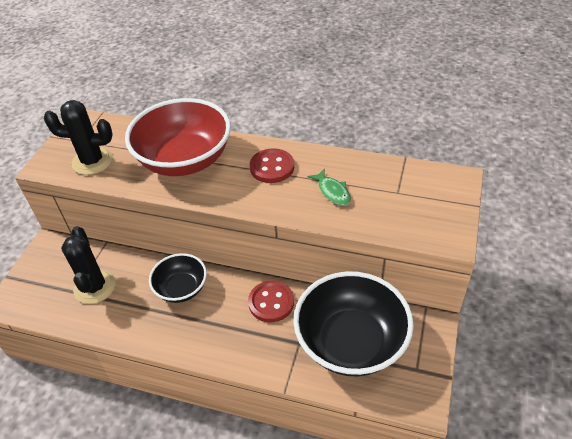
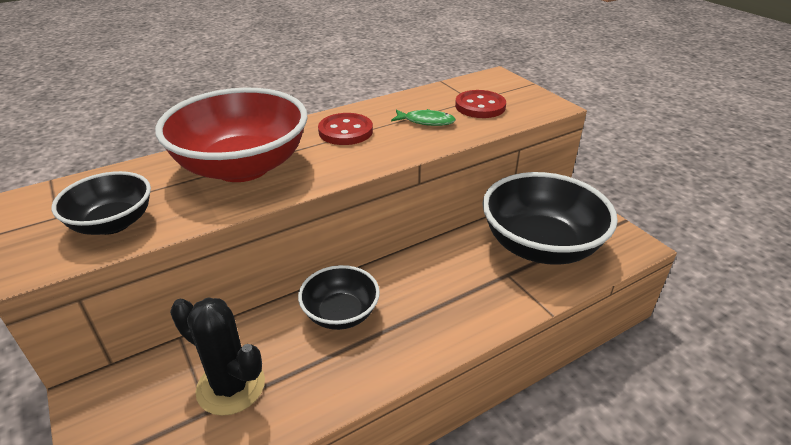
camera: 50 degrees left, 10 degrees down
black cactus [44,100,113,175] -> black bowl [52,171,151,235]
red button [248,281,294,322] -> red button moved to [455,90,506,118]

